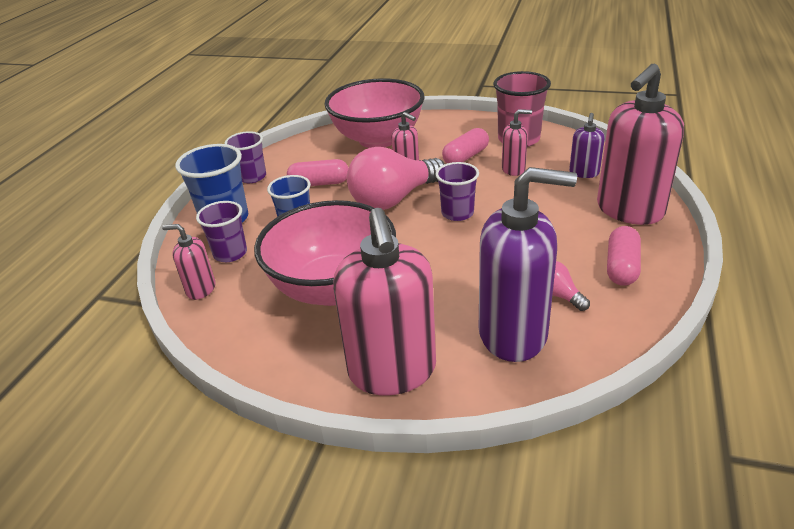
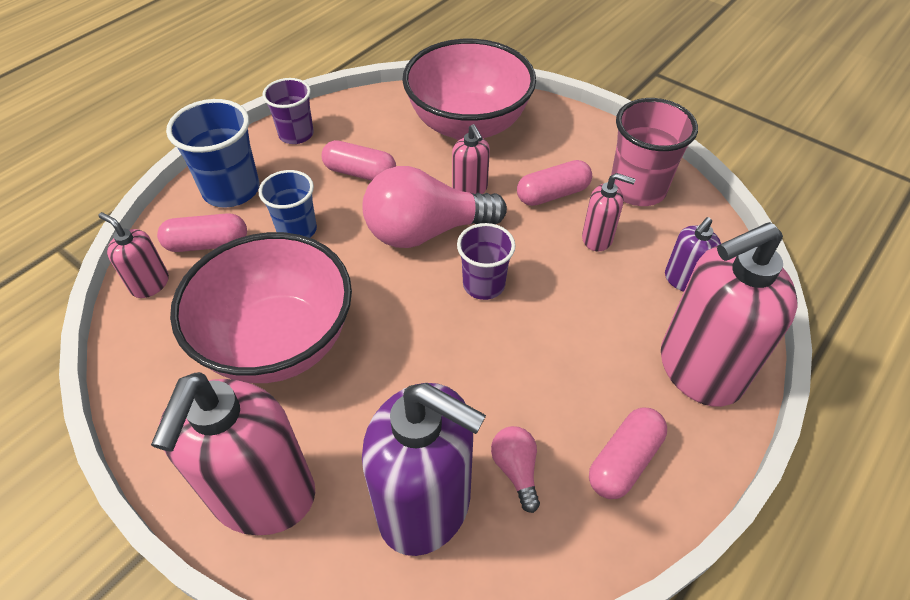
camera: 20 degrees right, 15 degrees up
purple cup [196,201,247,262] -> pink capsule [157,213,247,252]

